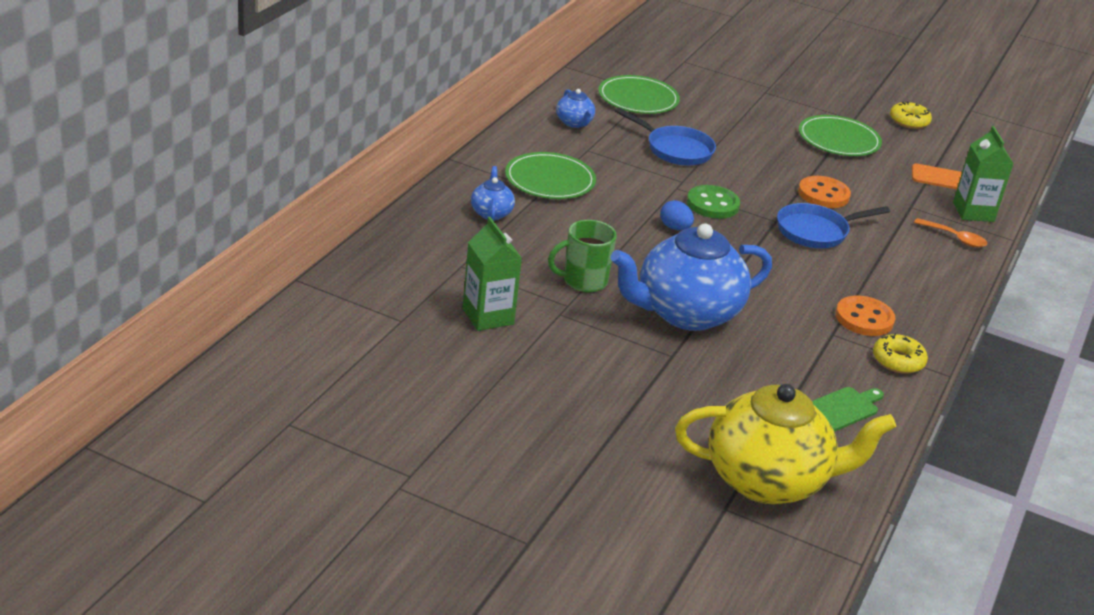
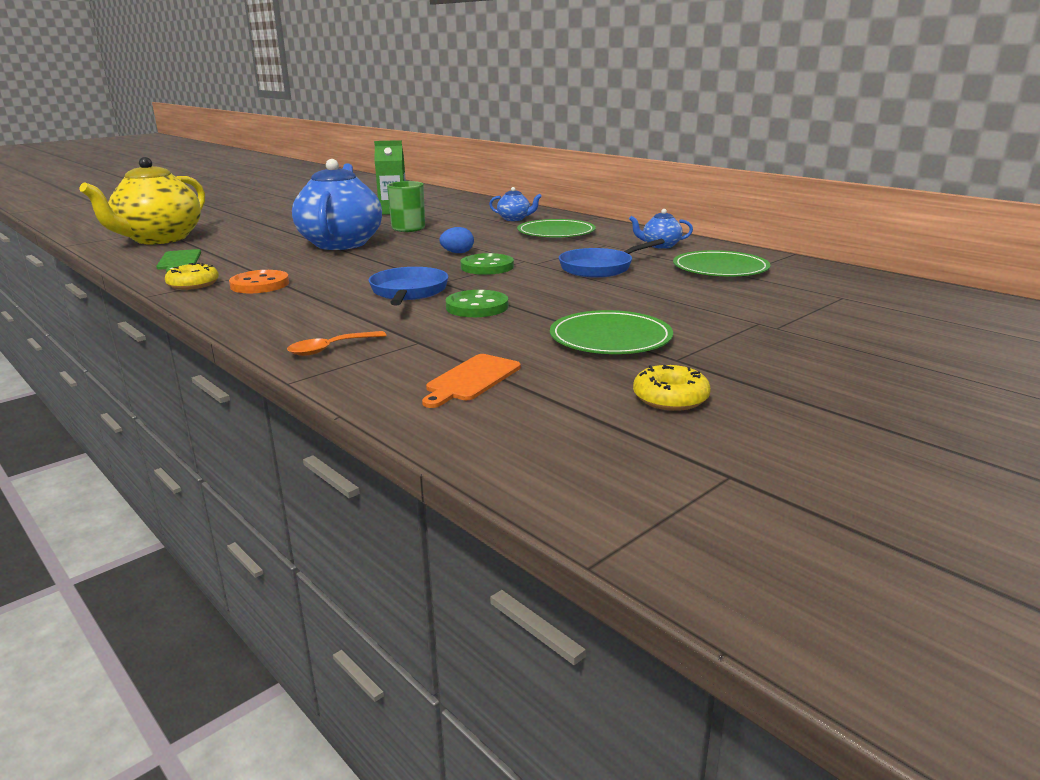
camera: 115 degrees right, 10 degrees down
orange button [798,176,851,208] -> green button [446,290,508,317]
green carton [953,126,1014,222] -> none

